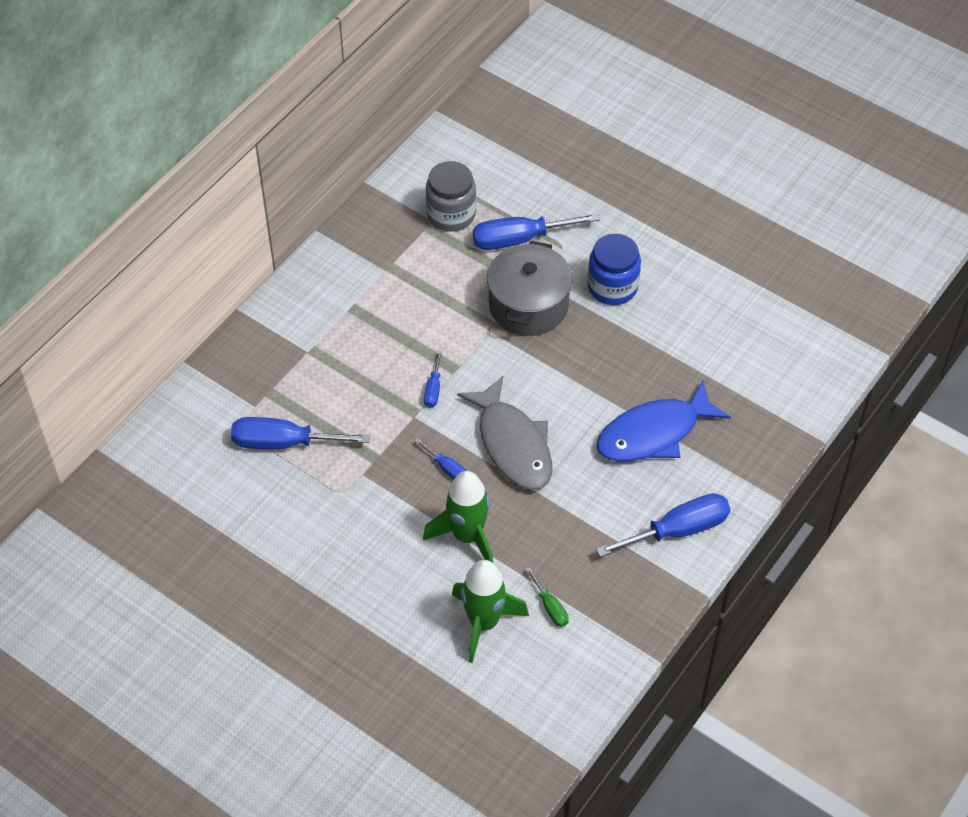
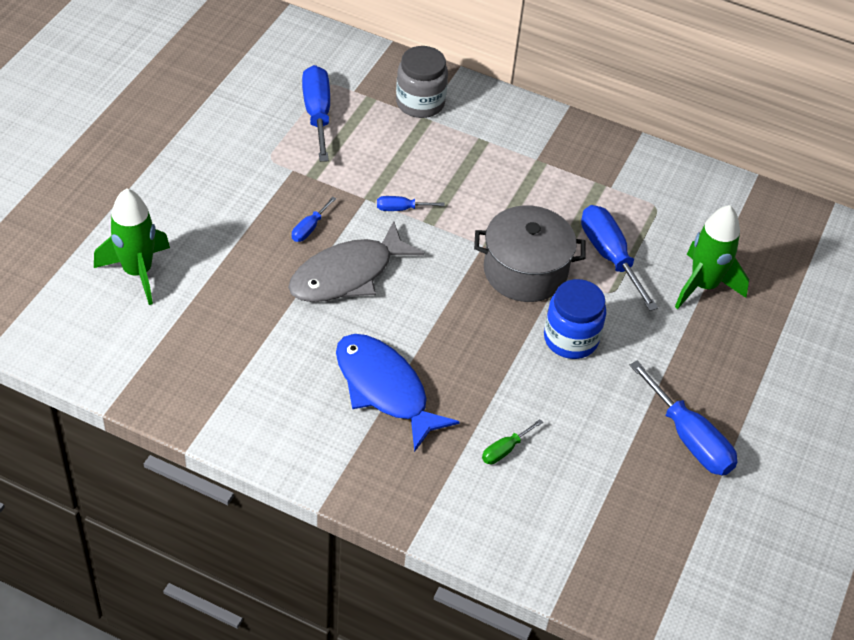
camera: 75 degrees right, 5 degrees down
green rocket [423,471,493,563] -> green rocket moved to [675,205,749,309]
grey jar [426,161,476,231] -> grey jar moved to [396,46,448,118]
green screwdriver [526,567,569,627] -> green screwdriver moved to [482,419,543,464]
blue screwdriver [596,493,730,557] -> blue screwdriver moved to [630,361,737,475]

